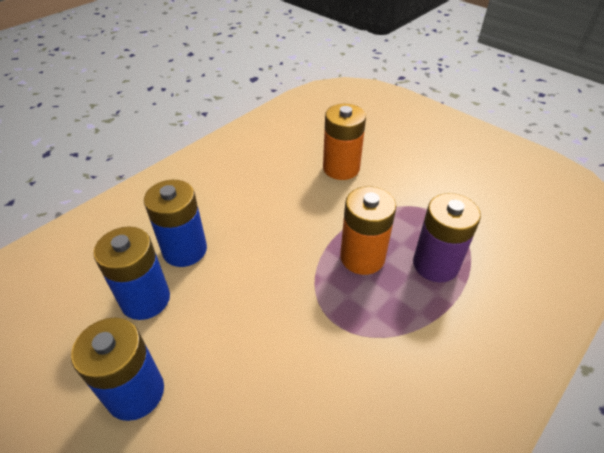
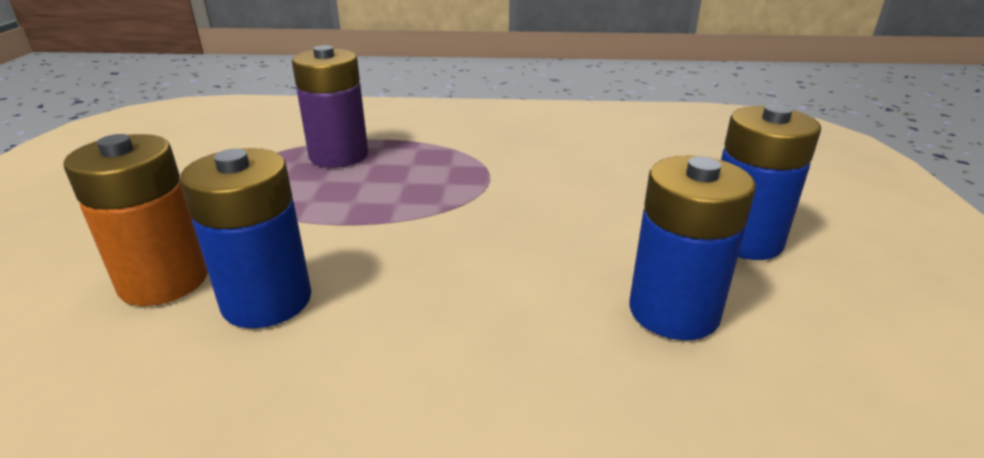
camera: 130 degrees left, 15 degrees down
blue battery [144,180,207,267] -> blue battery moved to [180,148,311,328]
orange battery [340,186,396,275] -> none

